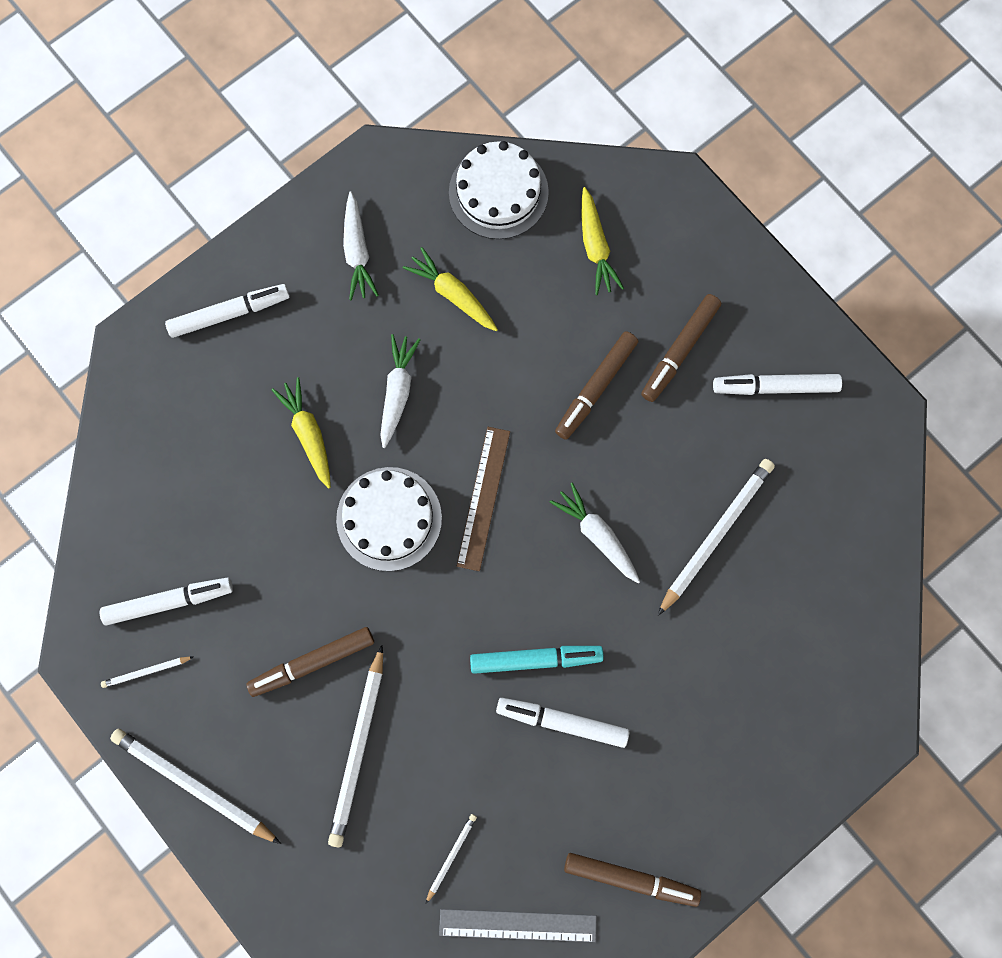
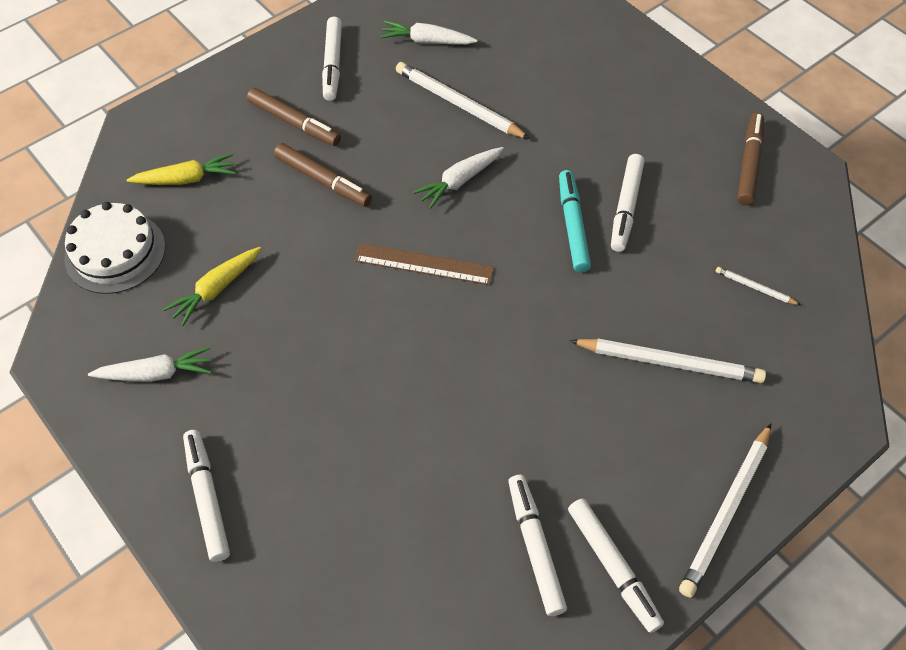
camera: 90 degrees left, 20 degrees down
white pencil [101,657,193,688] -> white marker [568,498,664,633]
brown marker [246,627,374,697] -> none
yellow carrot [271,377,331,489] -> none
white cake [336,467,442,571] -> none
white carrot [380,334,421,448] -> white carrot moved to [380,21,477,45]
grey ruler [439,909,597,942] -> none

